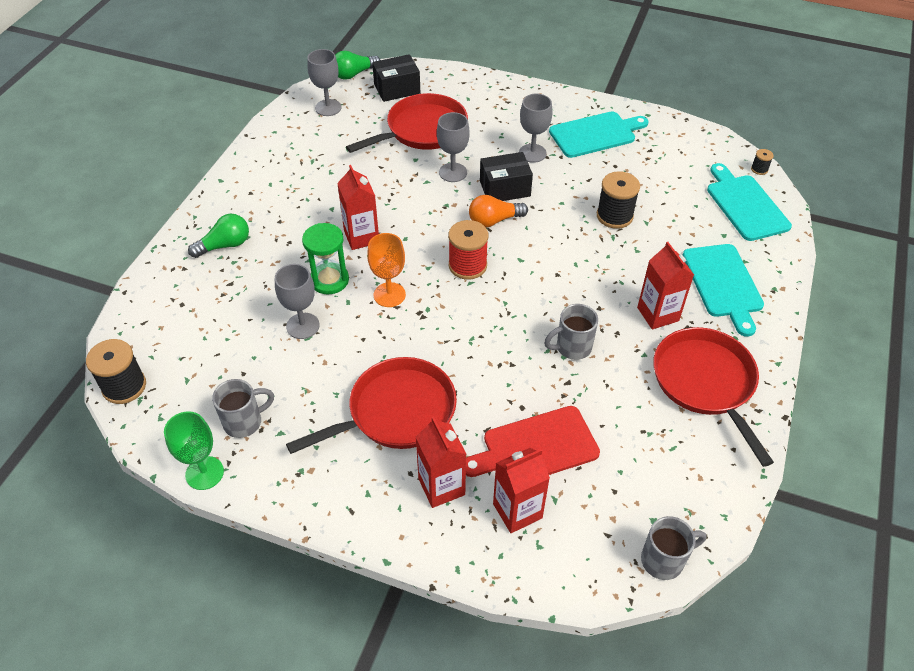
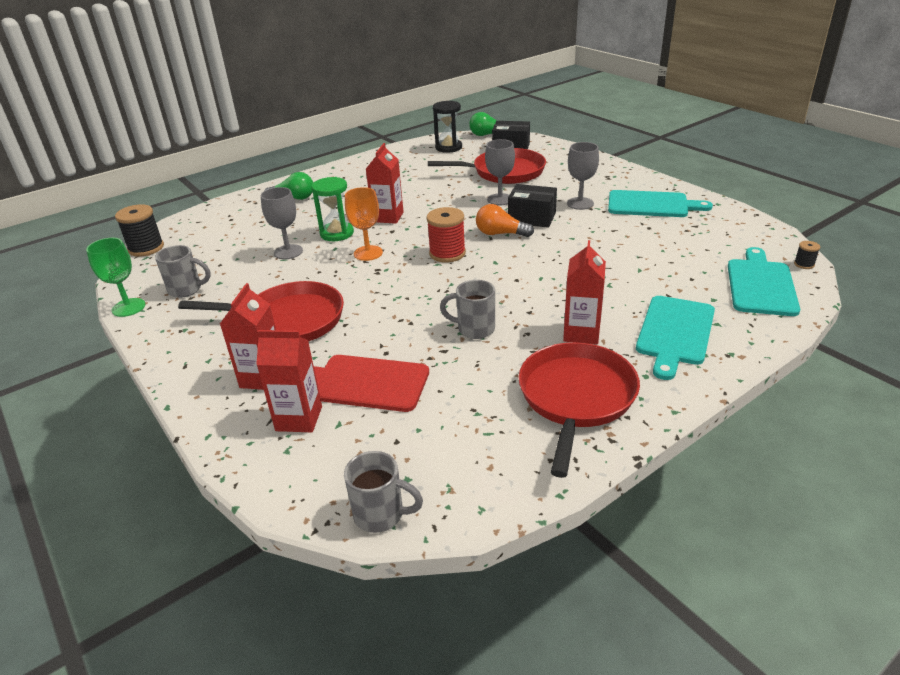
camera: 35 degrees right, 15 degrees down
grey goblet [307,49,342,116] -> black hourglass [433,101,462,153]
black spool [597,171,640,229] -> none

